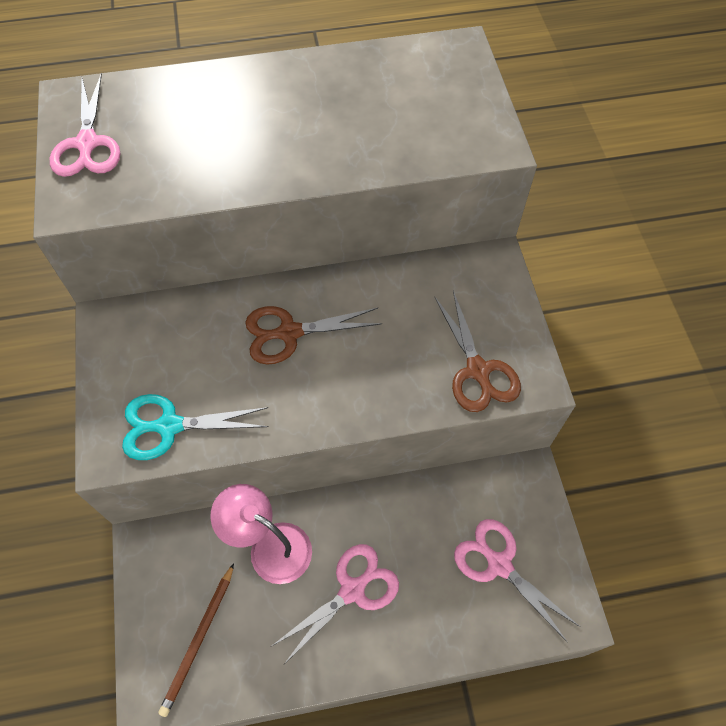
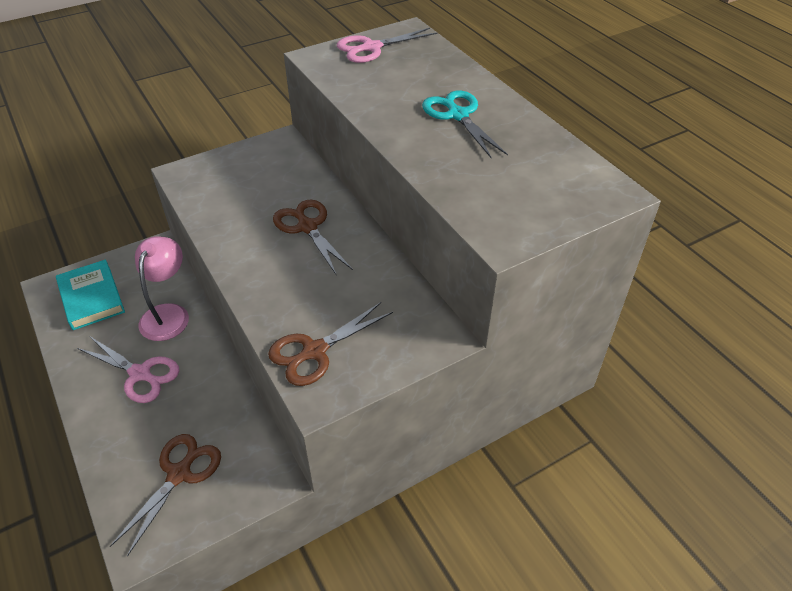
camera: 70 degrees right, 15 degrees down
turquoise scissors [122,394,269,460] -> turquoise scissors moved to [422,90,508,158]
brown pencil [158,563,234,717] -> turquoise book [56,259,125,330]
pink scissors [454,519,580,643] -> brown scissors [110,434,221,557]

